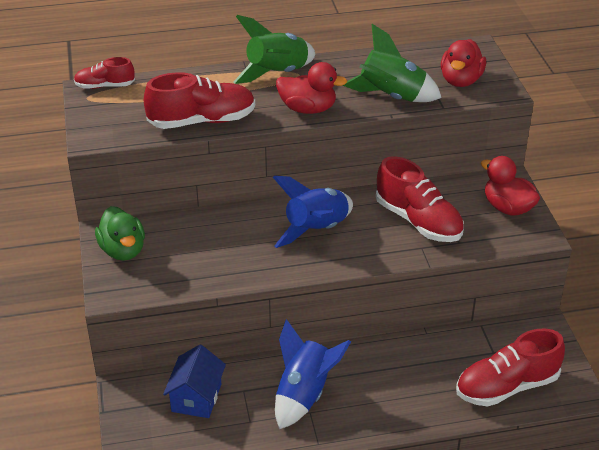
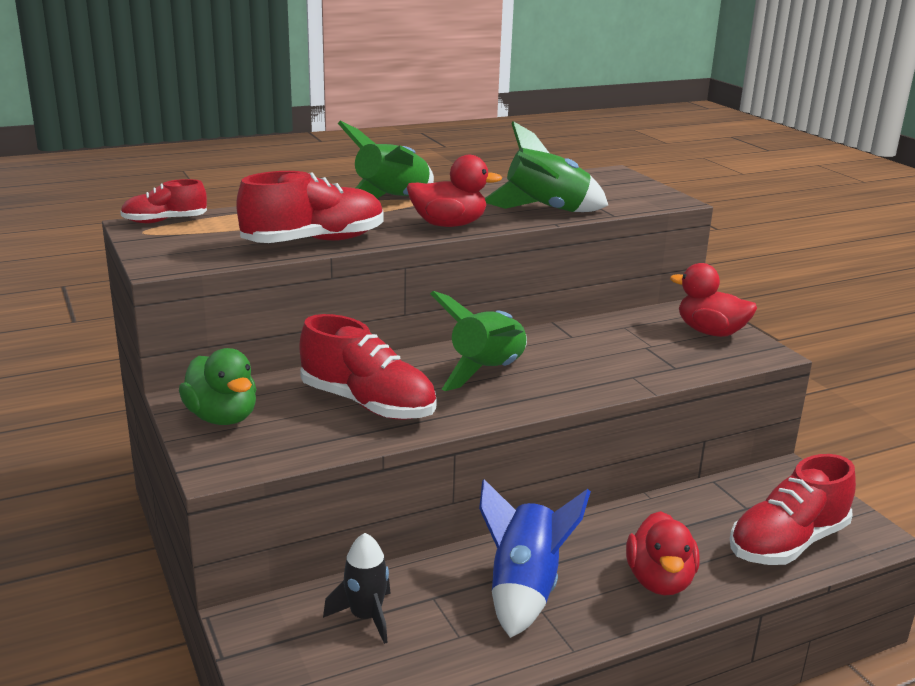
camera: 15 degrees left, 15 degrees down
blue house [163,345,226,418] -> black rocket [323,533,391,644]
blue rocket [273,176,353,248] -> green rocket [430,291,527,391]
red shoe [376,156,464,242] -> red shoe moved to [300,314,436,420]
red duck [441,39,486,87] -> red duck moved to [626,511,700,596]

